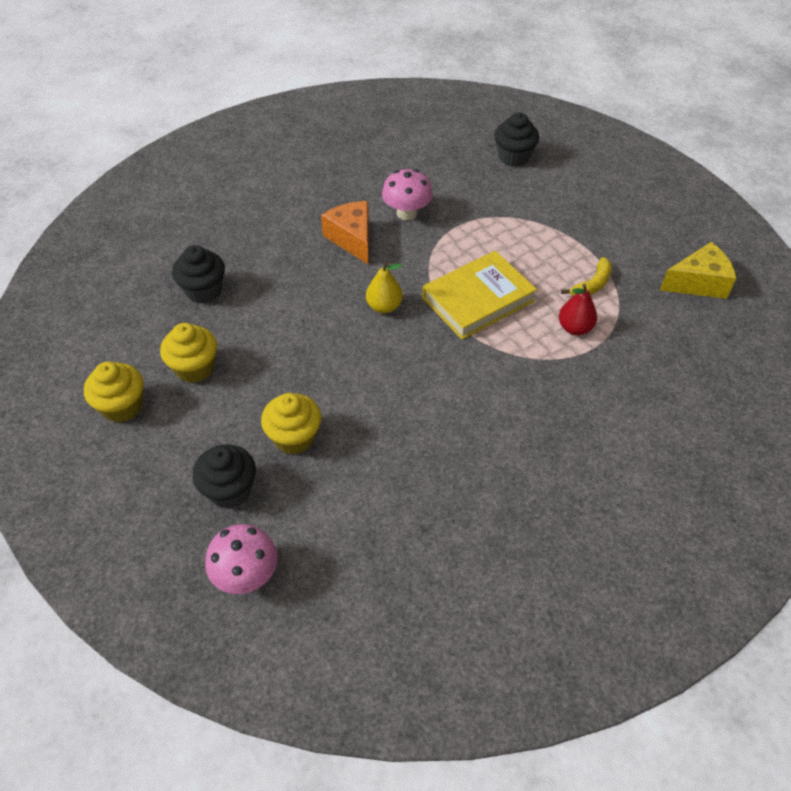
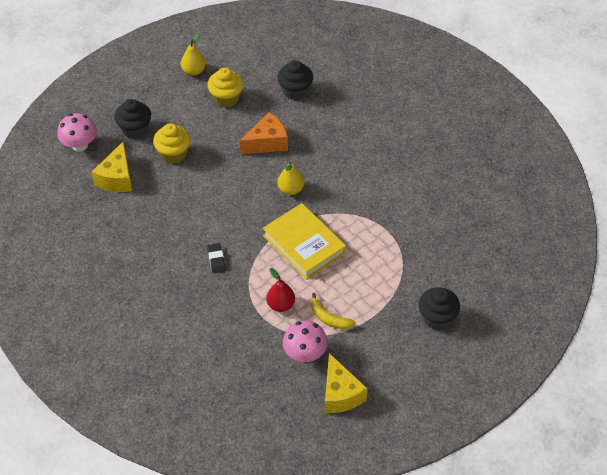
camera: 85 degrees right, 0 degrees up
yellow cupcake [84,361,143,422] -> yellow pear [181,33,206,76]
orange cheese [321,201,369,264] -> orange cheese moved to [240,112,288,154]
pink mushroom [382,169,433,220] -> pink mushroom moved to [283,320,328,362]
black cupcake [494,112,539,167] -> black cupcake moved to [419,287,460,330]
none -> yellow cheese [92,141,132,192]
none -> black eraser [207,243,226,273]

